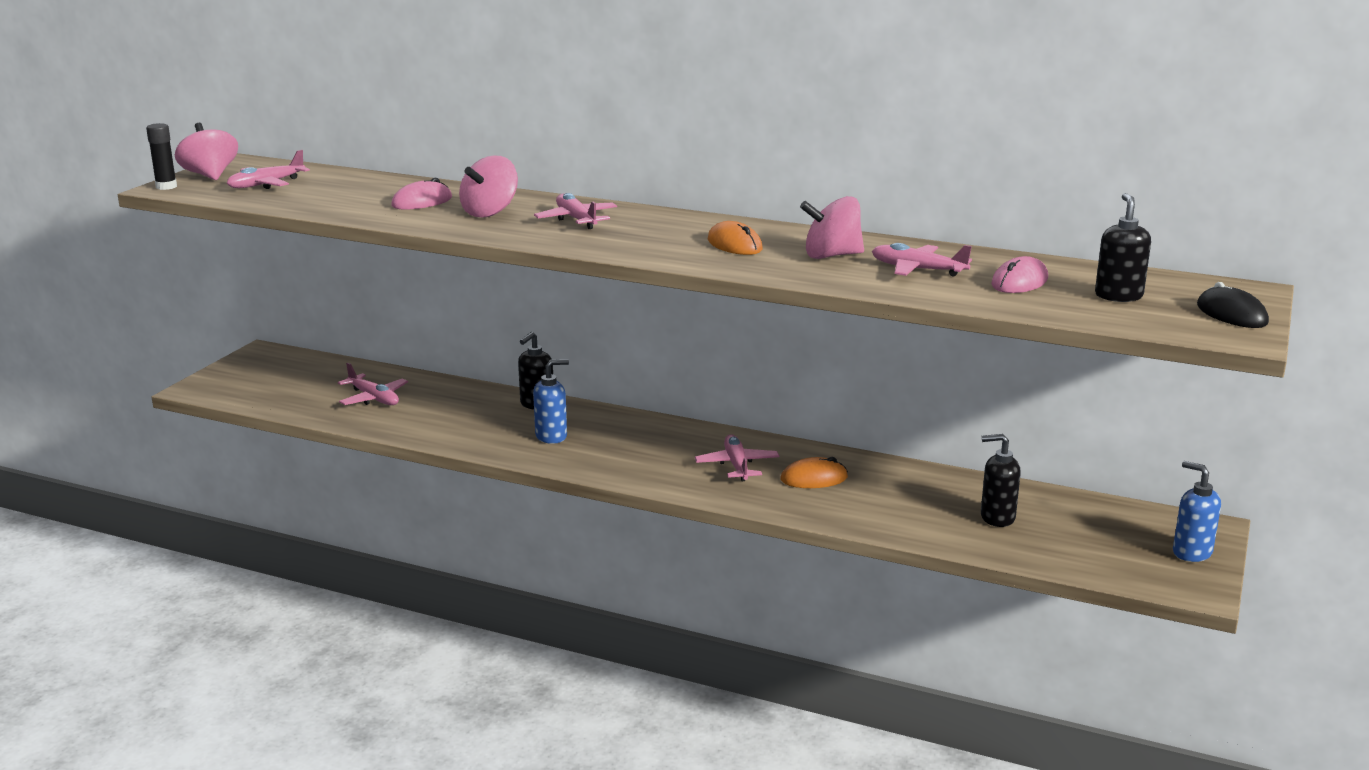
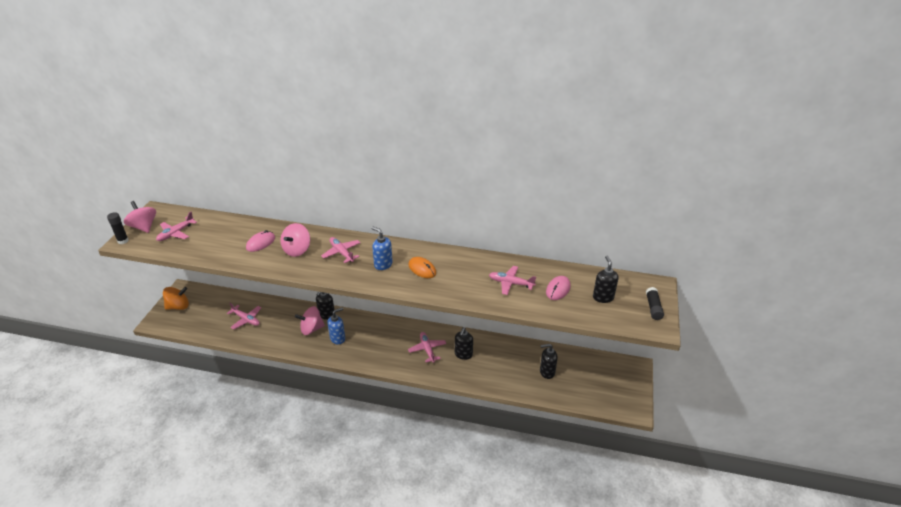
camera: 10 degrees left, 15 degrees up
orange mouse [780,457,848,488] -> black soap dispenser [455,327,473,360]
pink spinning top [800,196,864,259] -> pink spinning top moved to [295,306,325,335]
blue soap dispenser [1173,461,1221,562] -> blue soap dispenser moved to [372,227,393,270]
black mouse [1197,282,1269,328] -> black glue stick [646,287,664,320]
none -> orange spinning top [163,287,189,310]

